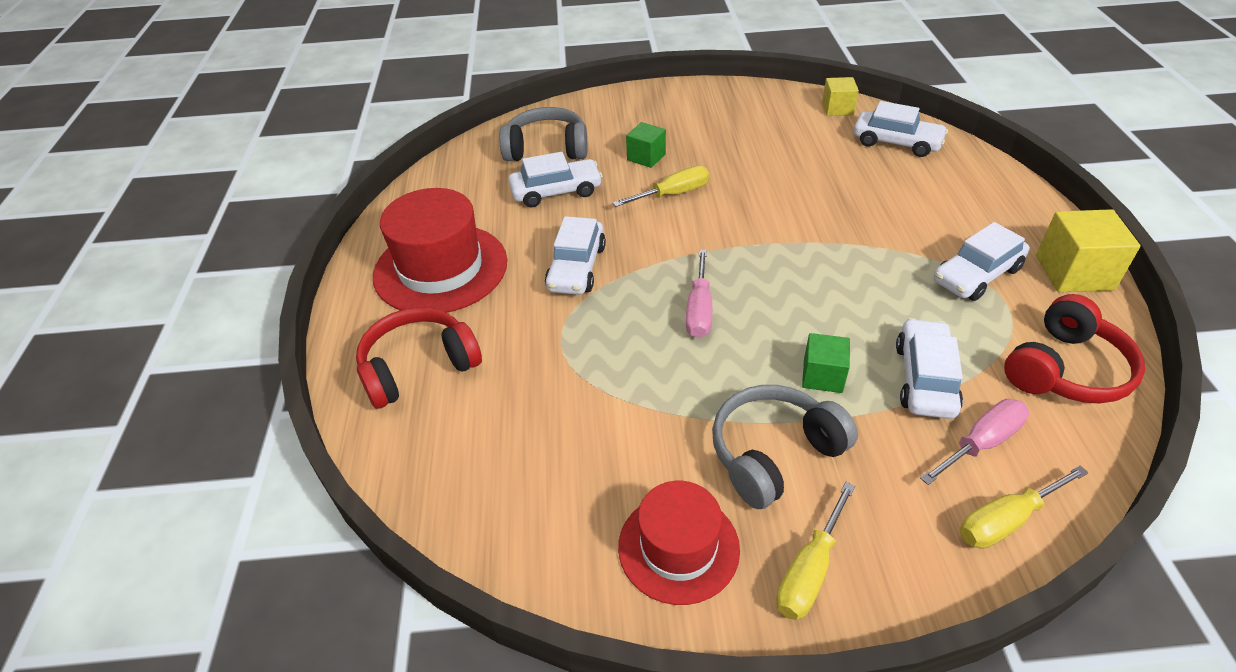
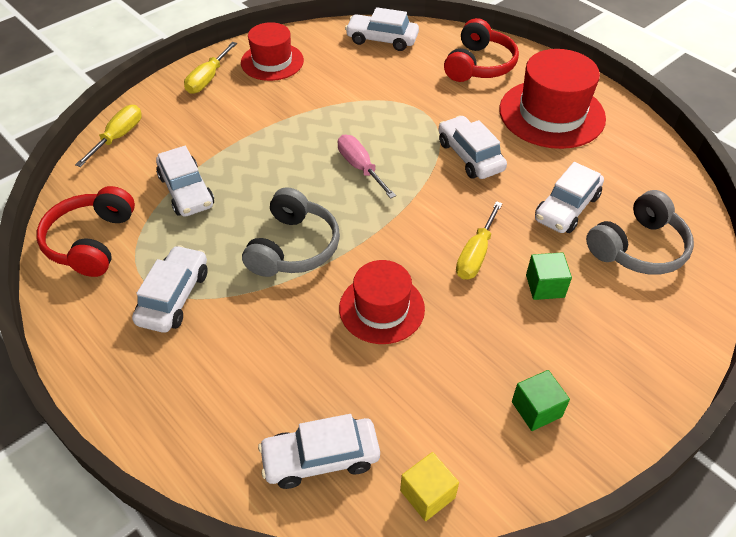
camera: 140 degrees right, 5 degrees up
grey headphones [712,385,858,509] -> grey headphones moved to [242,187,340,277]
yellow screwdriver [776,482,855,620] -> yellow screwdriver turned 150 degrees counterclockwise [184,42,237,94]
green cube [802,333,850,393] -> green cube moved to [512,370,570,431]
pink screwdriver [920,399,1029,485] -> none
yellow cube [1036,209,1141,292] -> none
none -> red hat [339,260,425,344]
none -> white car [345,7,419,51]

